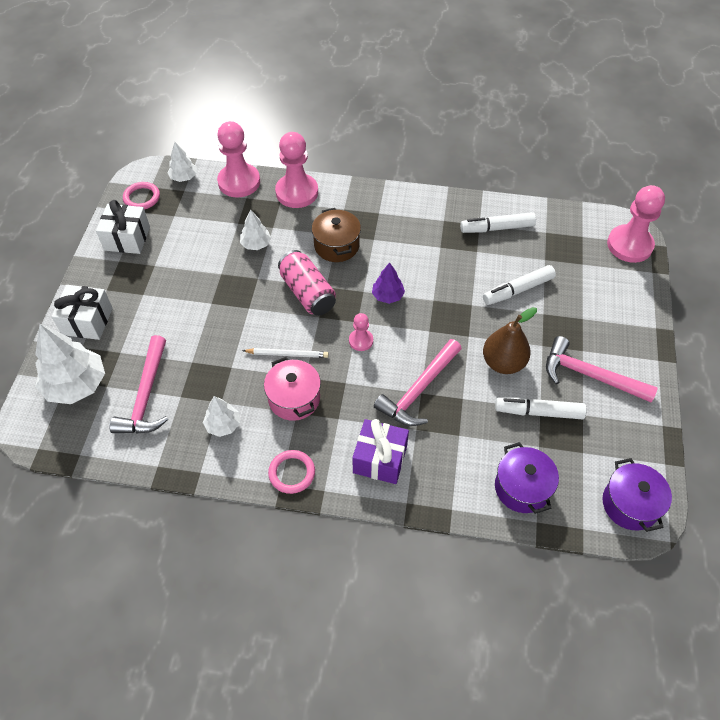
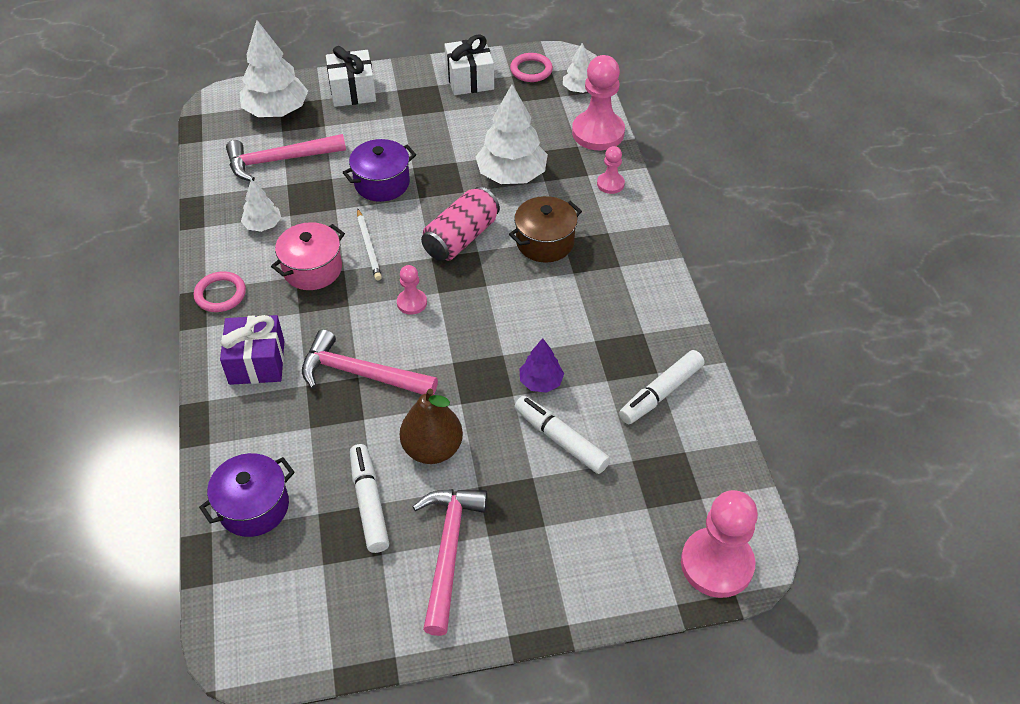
camera: 70 degrees right, 5 degrees down
white tree [240,210,271,250] -> white tree [476,84,548,184], size x1.88
pink pawn [275,132,318,208] -> pink pawn [597,146,625,194], size x0.50
purple tree [372,263,405,304] -> purple tree moved to [520,338,564,393]
white marker [460,212,536,233] -> white marker turned 105 degrees counterclockwise [619,350,704,424]
purple pot [603,458,672,532] -> purple pot moved to [342,139,416,202]

